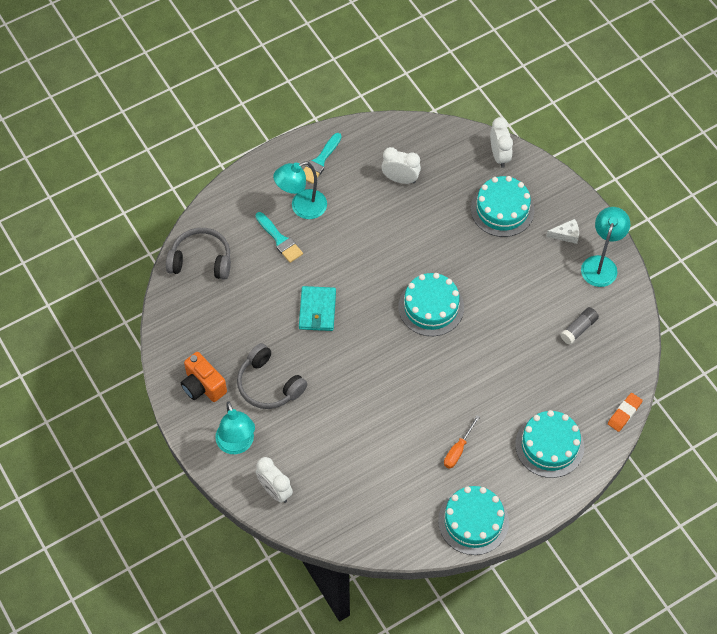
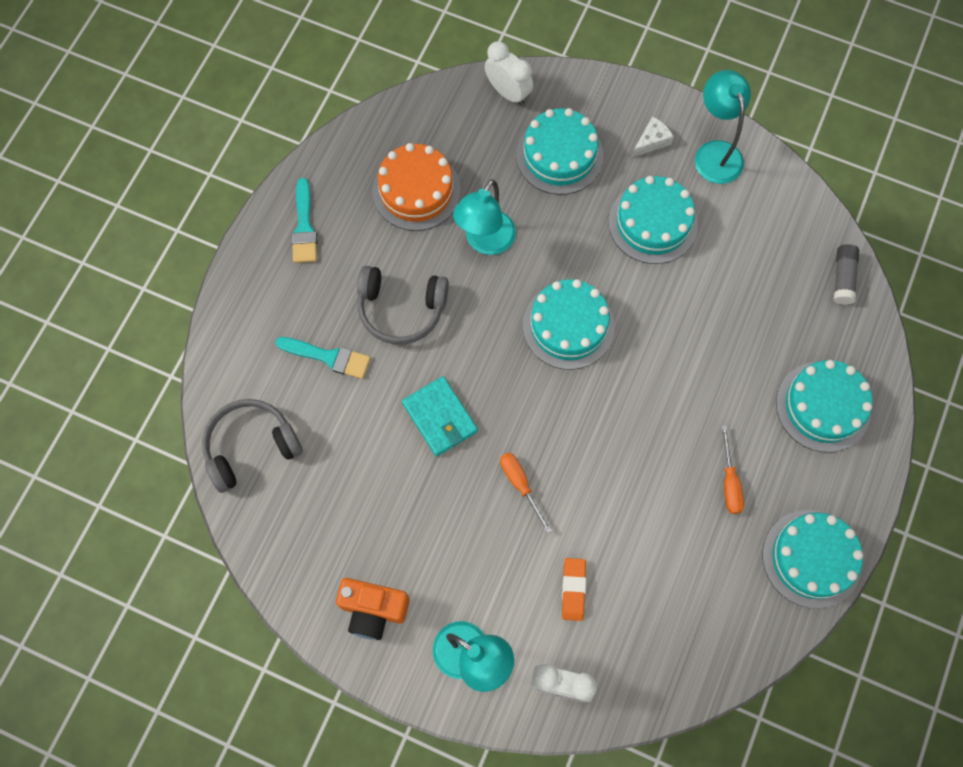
camera: 35 degrees left, 10 degrees up
grey headphones [237,343,307,409] -> grey headphones moved to [357,266,449,344]
turquoise lamp [273,161,327,219] -> turquoise lamp moved to [453,179,516,255]
white clock [382,147,421,184] -> orange cake [372,143,461,231]
grey glue stick [560,307,599,345] -> grey glue stick moved to [834,244,860,305]
orange eraser [608,393,643,432] -> orange eraser moved to [562,558,586,621]
none -> orange screwdriver [500,453,552,534]
none -> turquoise cake [608,176,698,264]

